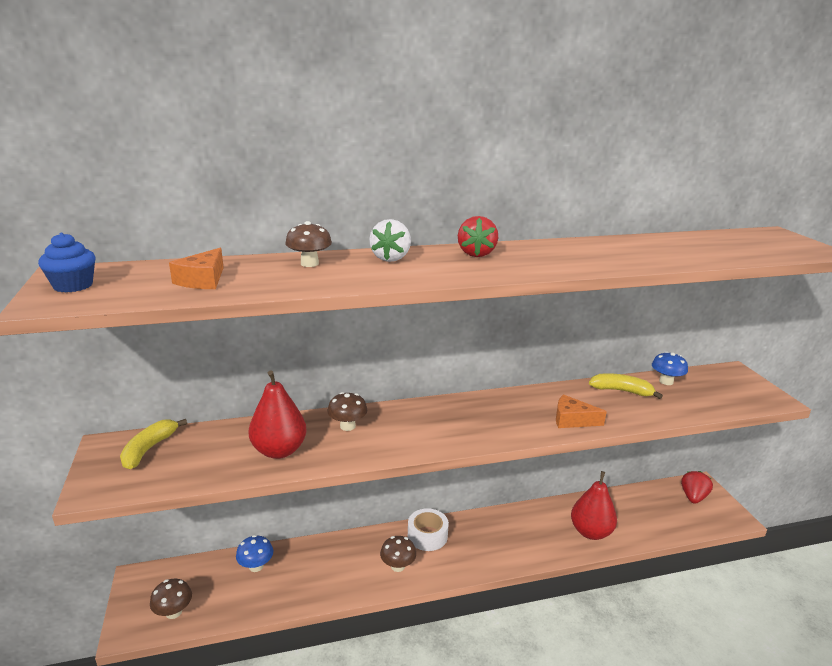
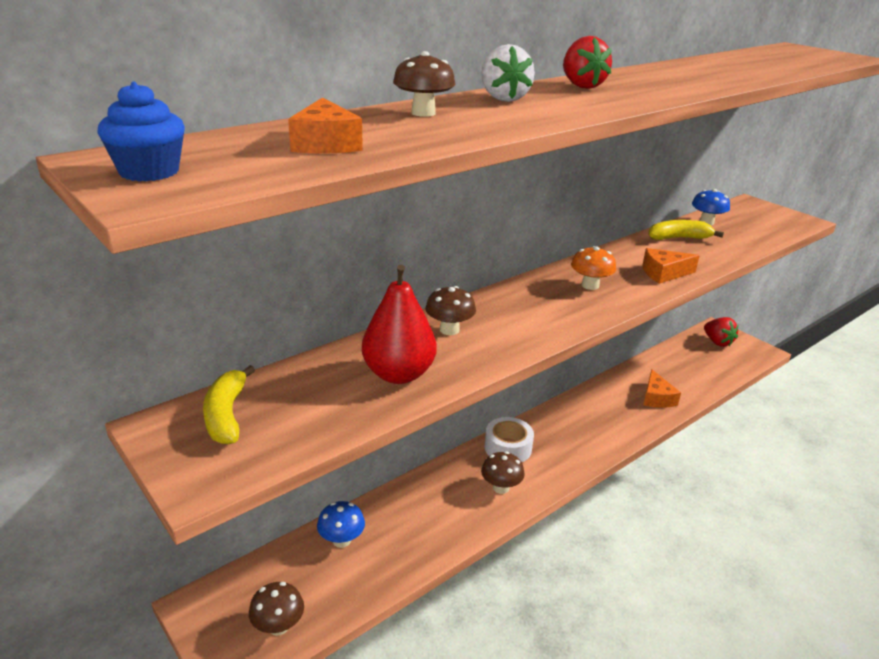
camera: 25 degrees left, 5 degrees up
red pear [571,471,617,540] -> orange cheese [643,369,681,408]
red strawberry [681,471,713,504] -> red strawberry turned 150 degrees clockwise [704,317,738,347]
none -> orange mushroom [571,246,616,290]

